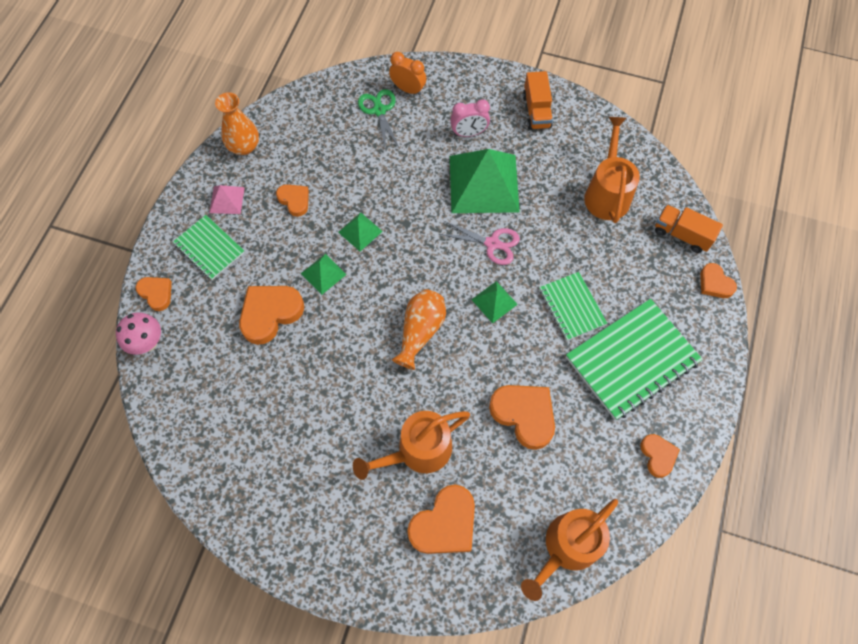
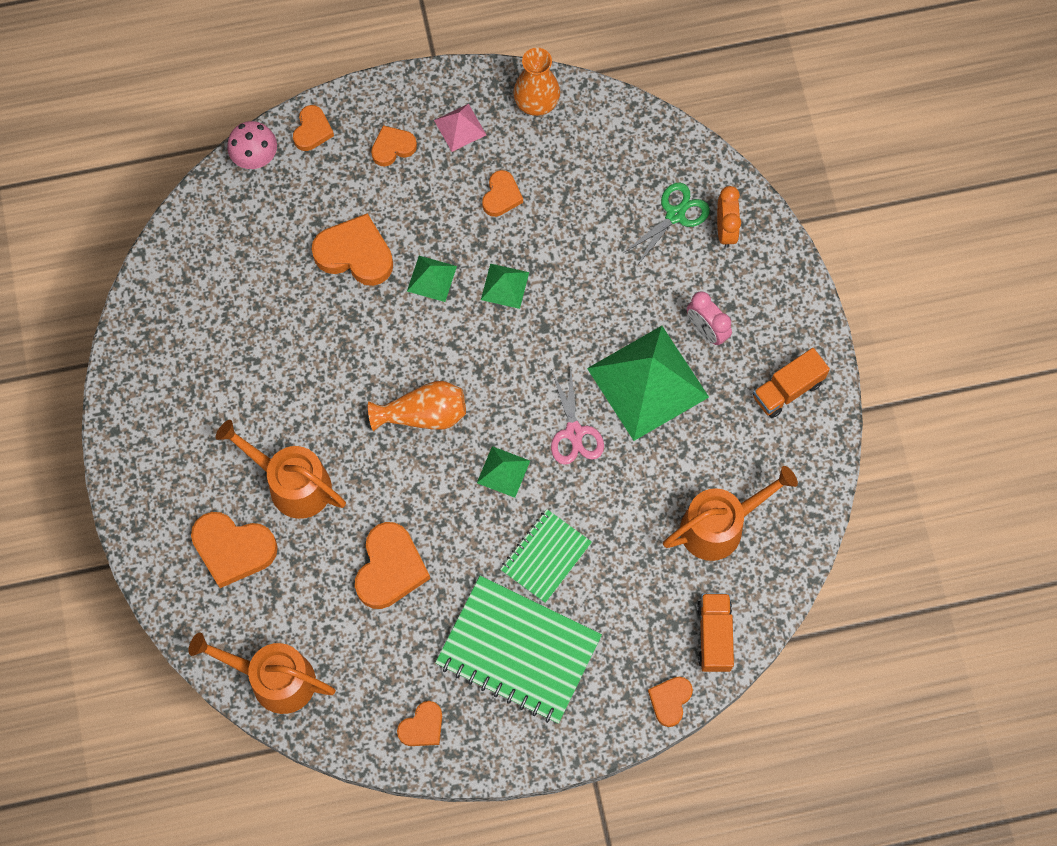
camera: 60 degrees right, 5 degrees up
green notebook [173,215,245,280] -> orange heart [371,125,417,167]

